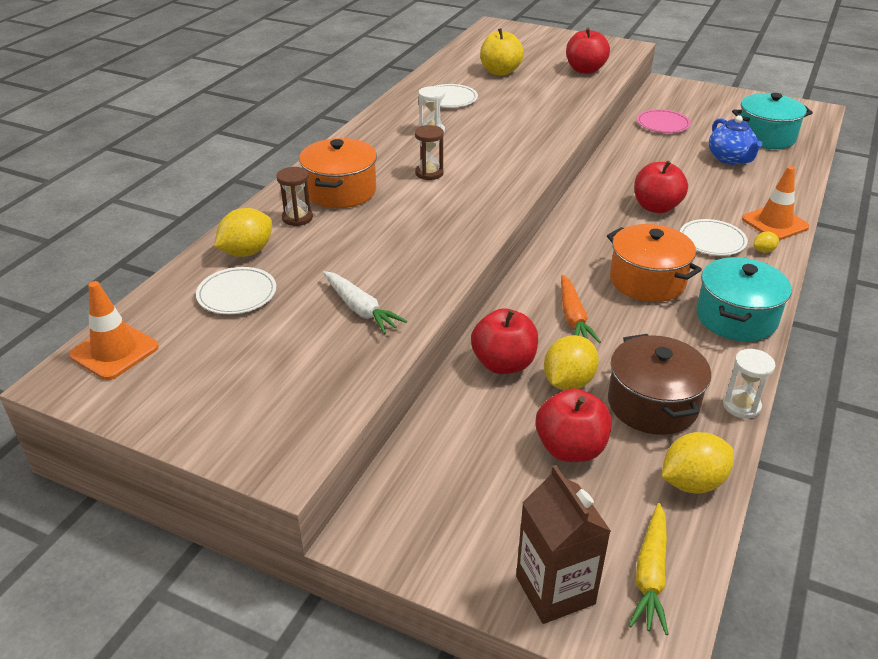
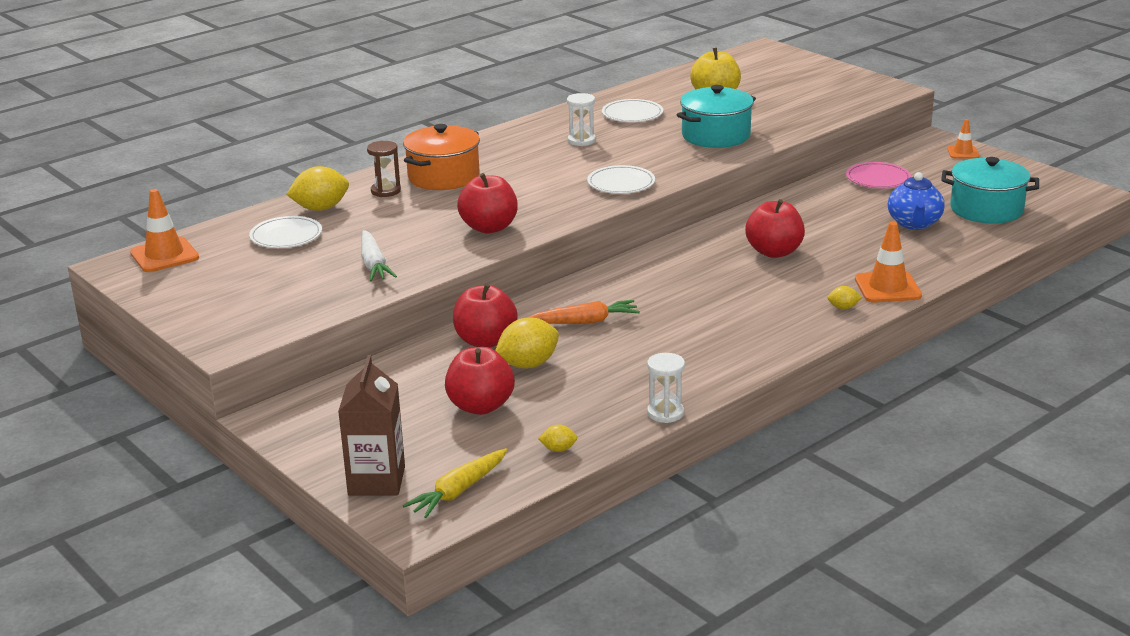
camera: 25 degrees right, 10 degrees down
brown hourglass [414,125,444,180] -> none
orange carrot [561,275,601,343] -> orange carrot turned 120 degrees counterclockwise [528,300,640,324]
red apple [566,28,610,74] -> red apple moved to [457,173,518,234]
orange pot [607,224,702,302] -> none
brown pot [608,334,711,435] -> none
yellow lemon [662,432,734,493] -> yellow lemon [538,424,577,452], size x0.49
white plate [680,219,748,256] -> white plate moved to [587,165,655,194]
turquoise pot [696,257,792,341] -> turquoise pot moved to [677,85,756,148]
none -> orange traffic cone [947,119,979,158]

